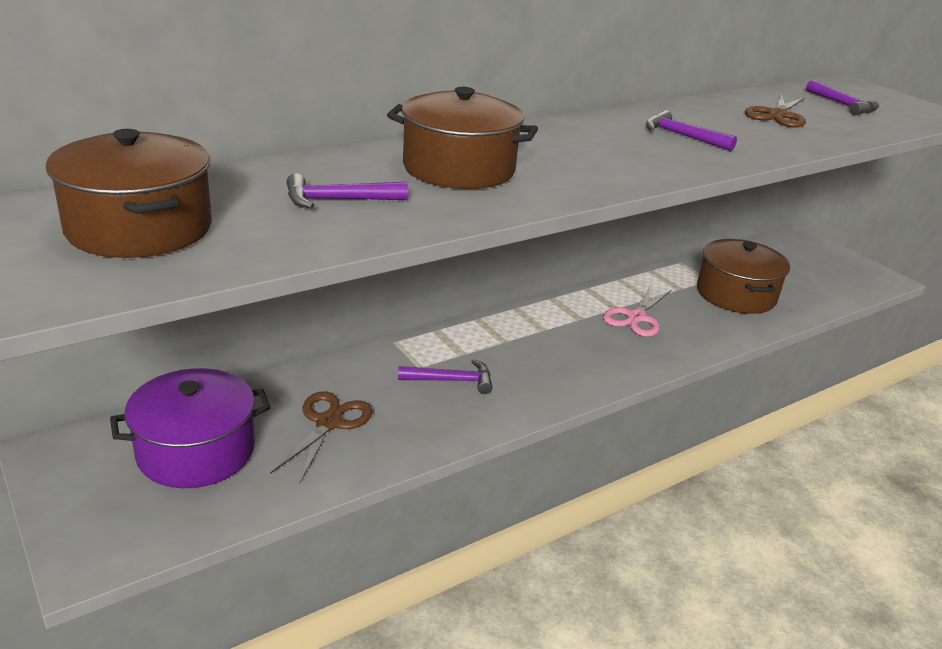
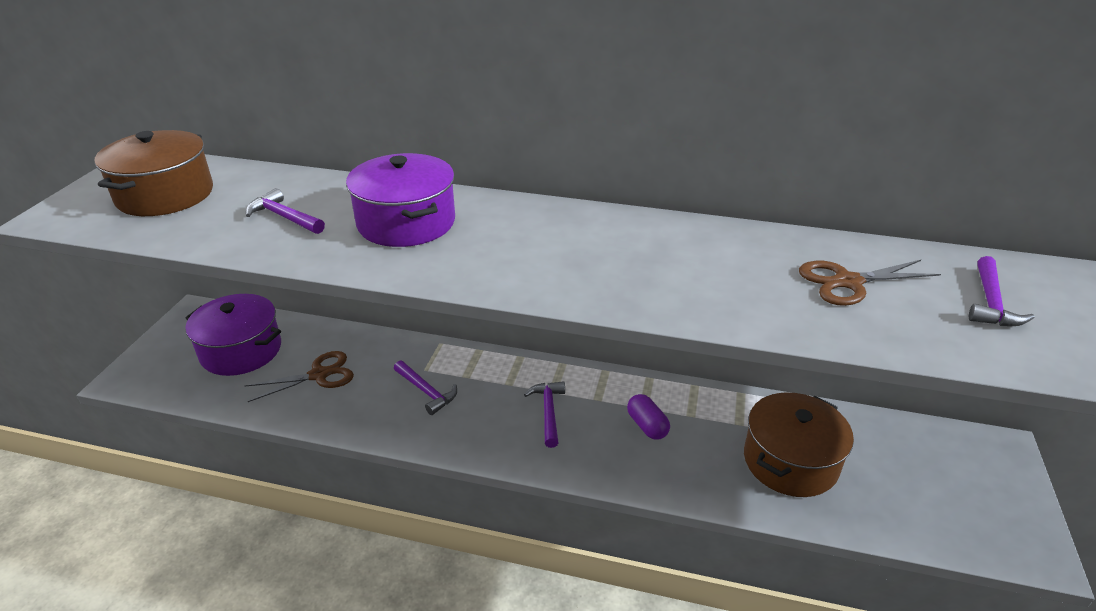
camera: 50 degrees right, 5 degrees up
brown pot [387,87,538,189] -> purple pot [346,153,455,247]
pink scissors [603,284,672,337] -> purple capsule [627,394,670,440]
purple hammer [646,110,737,151] -> purple hammer moved to [524,381,565,448]

